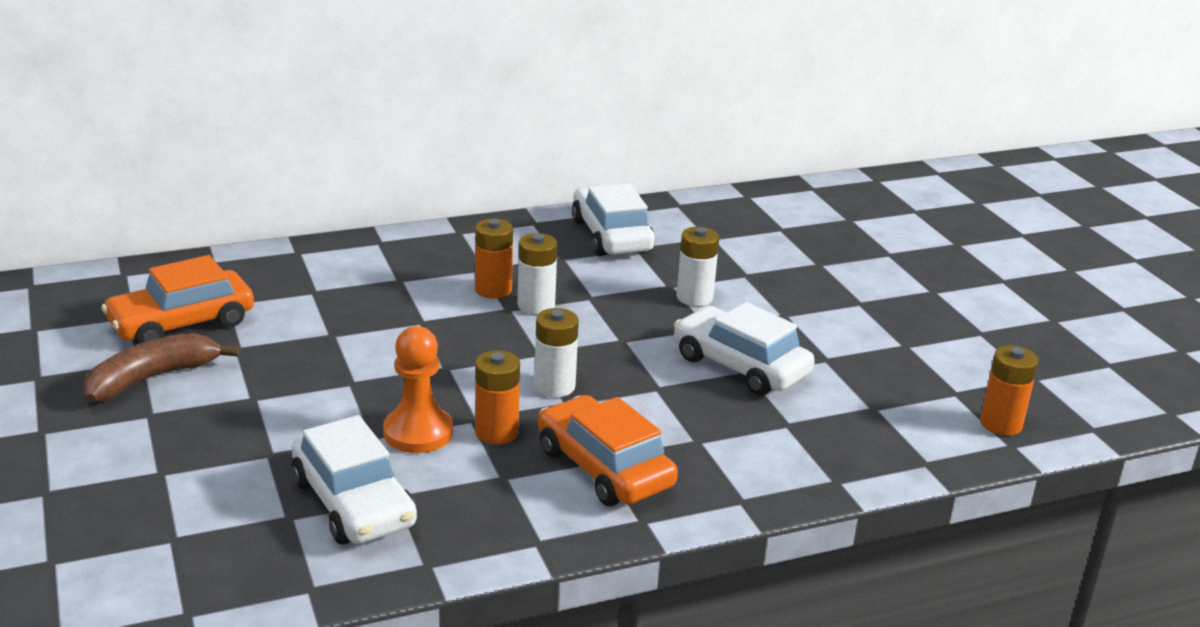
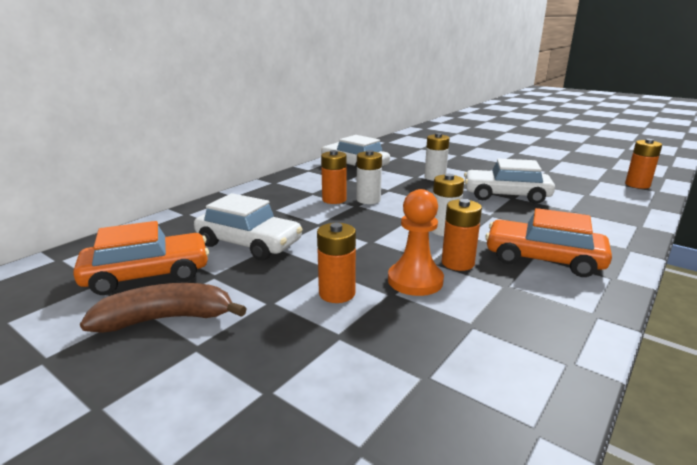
camera: 30 degrees left, 5 degrees down
brown banana [82,333,239,402] -> brown banana turned 60 degrees clockwise [80,283,247,333]
orange car [101,255,254,344] -> orange car turned 135 degrees counterclockwise [73,221,209,295]
white car [292,415,417,545] -> white car moved to [194,193,303,260]
none -> orange battery [317,223,356,303]

